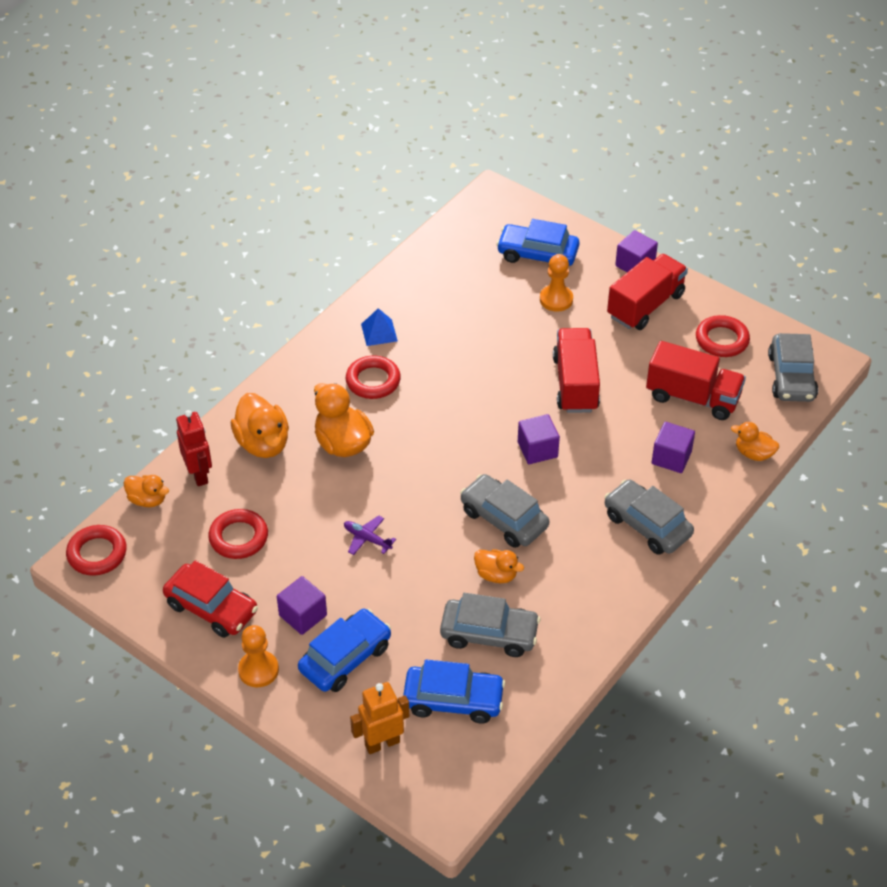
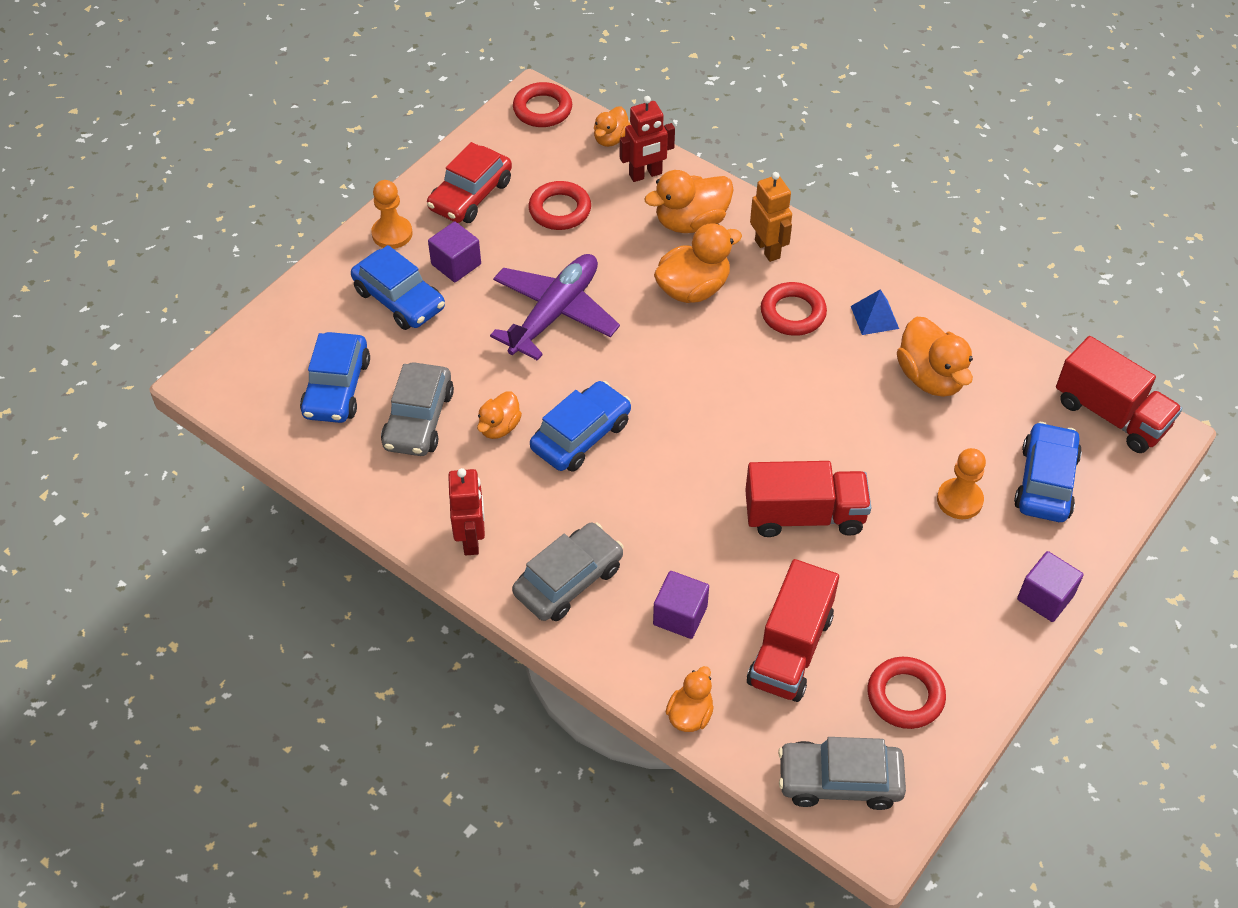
camera: 90 degrees right, 5 degrees up
purple plane [344,516,396,555] -> purple plane [490,254,620,361], size x2.32
orange robot [350,682,409,754] -> orange robot moved to [750,172,792,262]
grey car [460,474,549,548] -> blue car [530,381,631,472]
purple cube [518,414,560,464] -> none
red truck [607,254,688,330] -> red truck moved to [1056,336,1182,453]
none -> red robot [448,468,485,555]
none -> orange duck [897,317,973,397]

